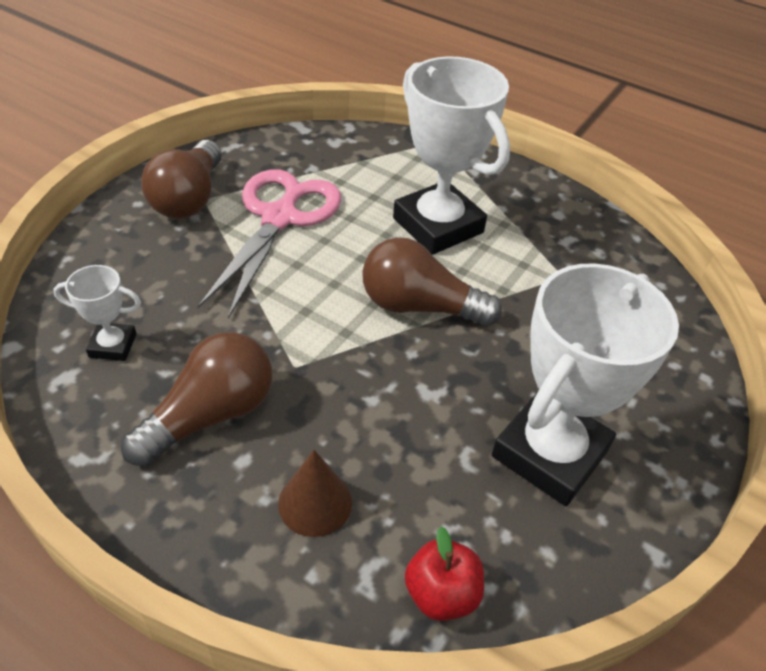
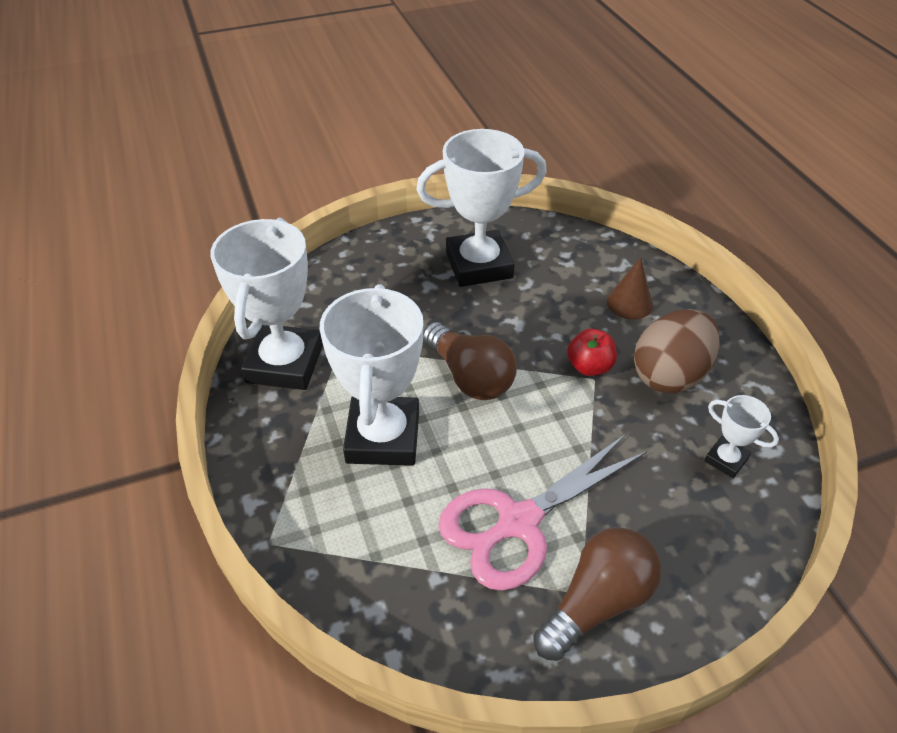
camera: 140 degrees left, 0 degrees up
brown light bulb [121,332,272,467] -> brown egg [634,309,719,393]
red apple [405,527,484,621] -> red apple moved to [567,329,617,376]
none -> white trophy [210,218,323,390]

